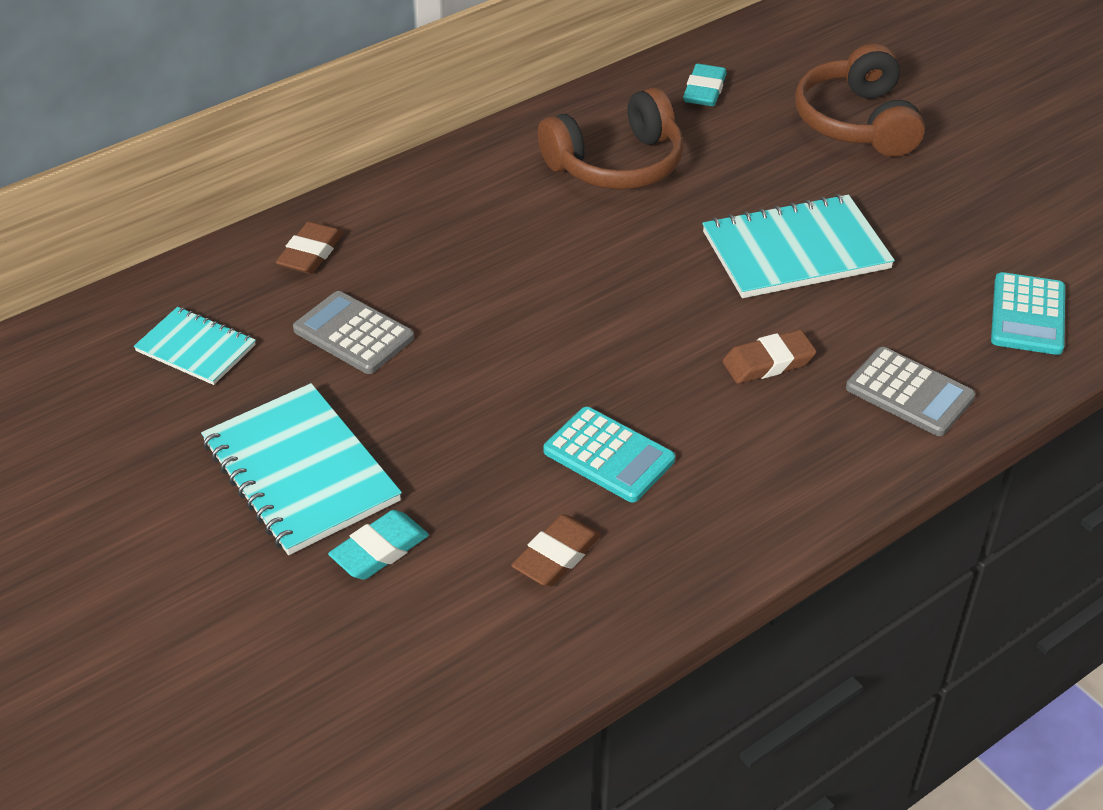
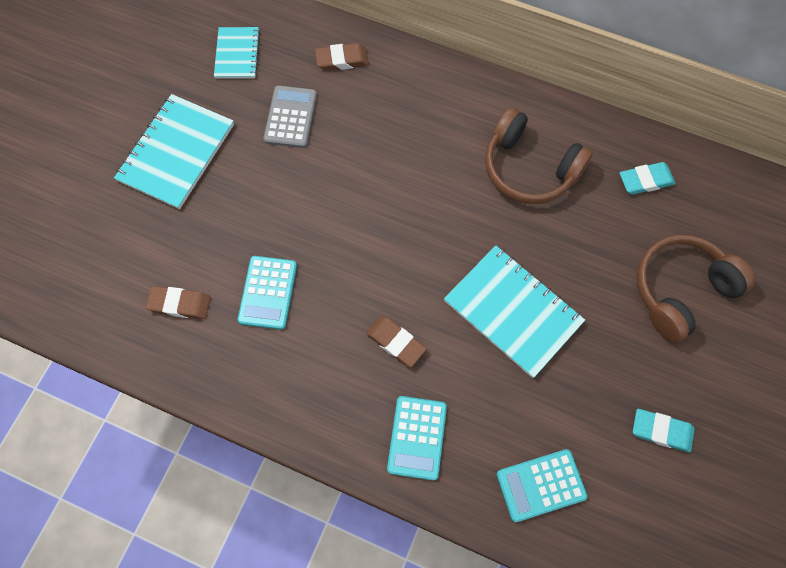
camera: 60 degrees right, 25 degrees up
turquoise eraser [328,510,429,580] -> turquoise eraser moved to [633,409,695,452]
grey calculator [846,347,975,436] -> turquoise calculator [387,396,447,480]

